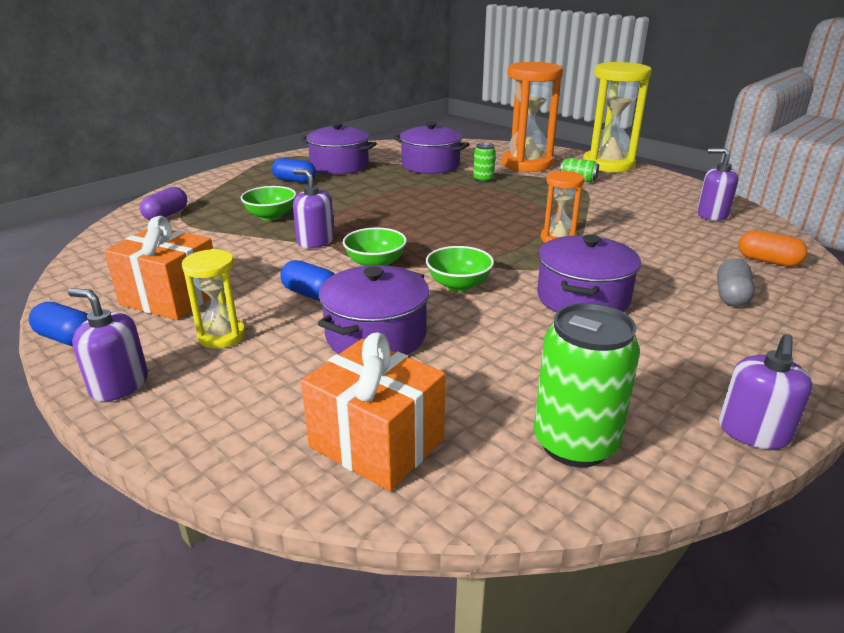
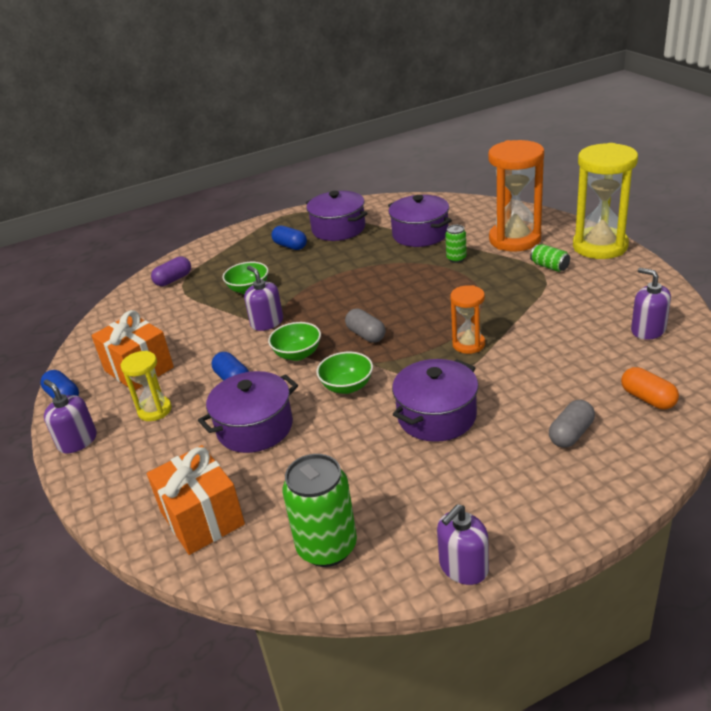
camera: 25 degrees right, 5 degrees up
none -> grey capsule [345,309,386,343]

